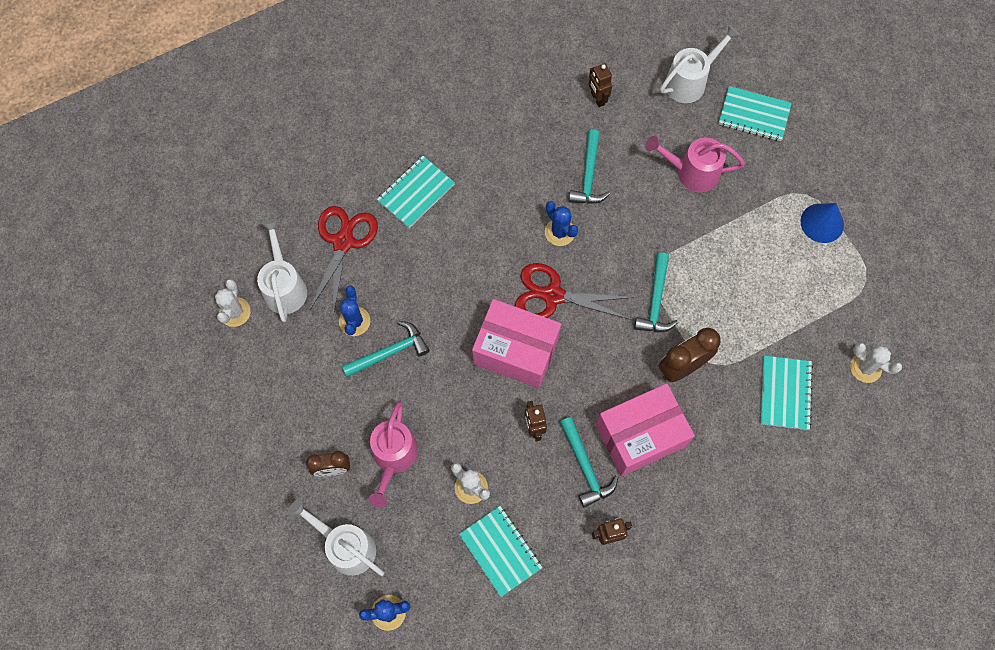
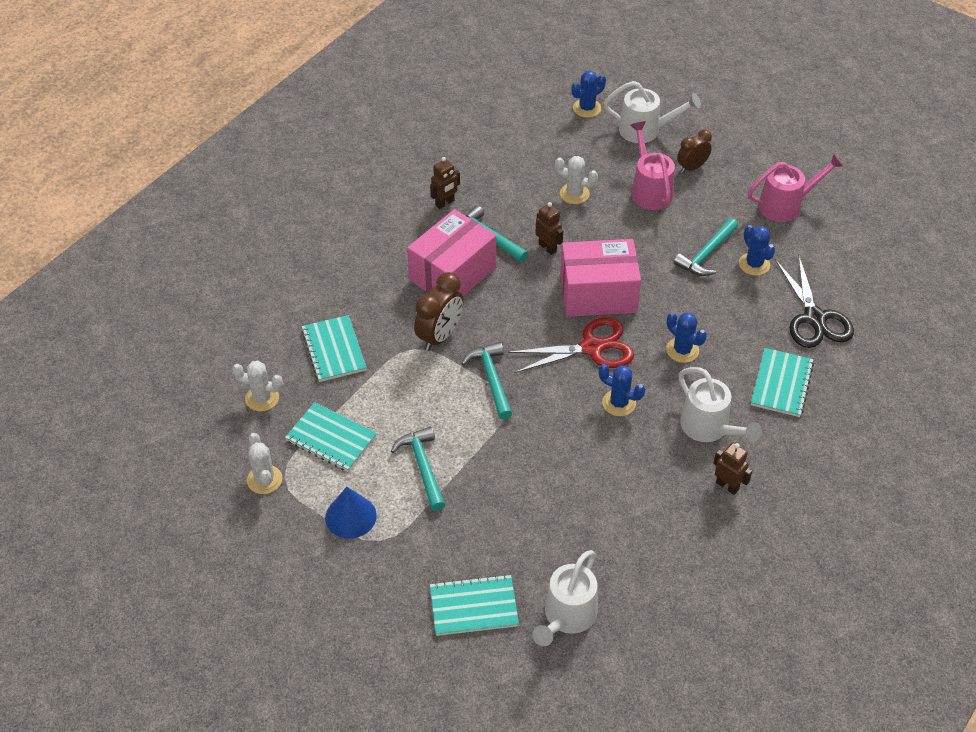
camera: 155 degrees right, 20 degrees down
white cactus [215,279,251,327] -> white cactus moved to [247,433,282,494]
white watering can [257,219,307,322] -> white watering can moved to [679,367,762,442]
red scissors [310,206,378,316] -> black scissors [775,257,854,348]
turquoise notebook [459,506,543,597] -> turquoise notebook moved to [285,402,377,471]
turquoise hammer [569,129,610,204] -> turquoise hammer moved to [391,427,445,511]
brown robot [589,64,612,107] -> brown robot moved to [713,443,752,495]
pink watering can [645,135,745,192] -> pink watering can moved to [748,154,844,222]
none -> blue cactus [666,312,707,363]

